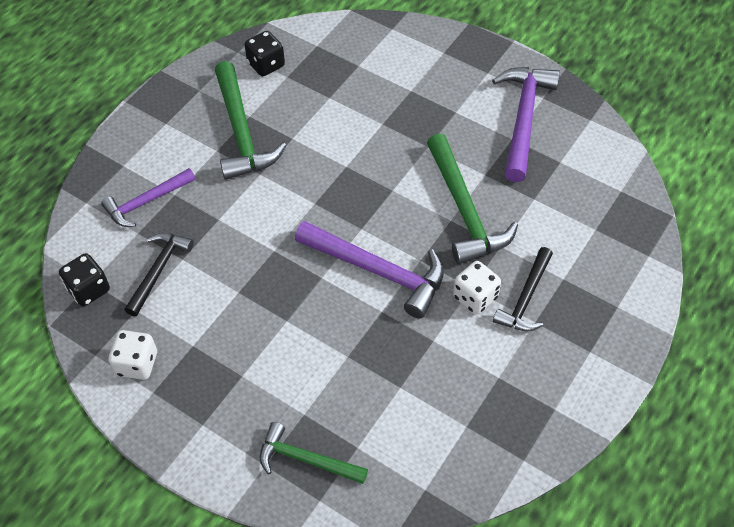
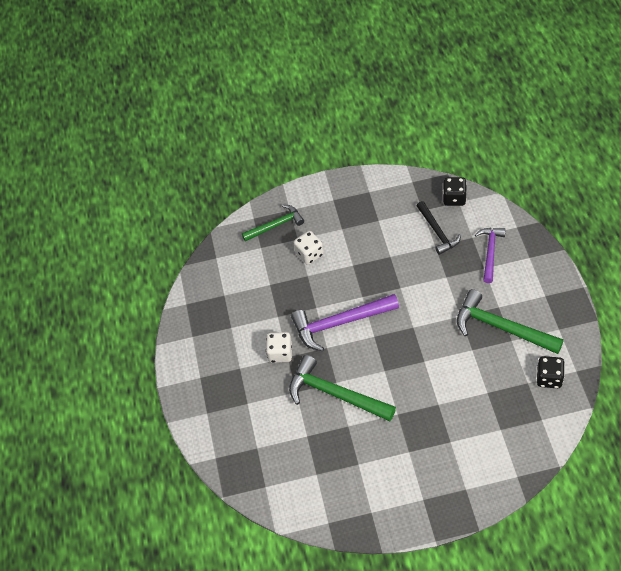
camera: 140 degrees right, 0 degrees up
white dice [108,330,157,380] -> white dice moved to [294,231,324,265]
purple hammer [492,67,560,182] -> none
black hammer [493,247,553,331] -> none

